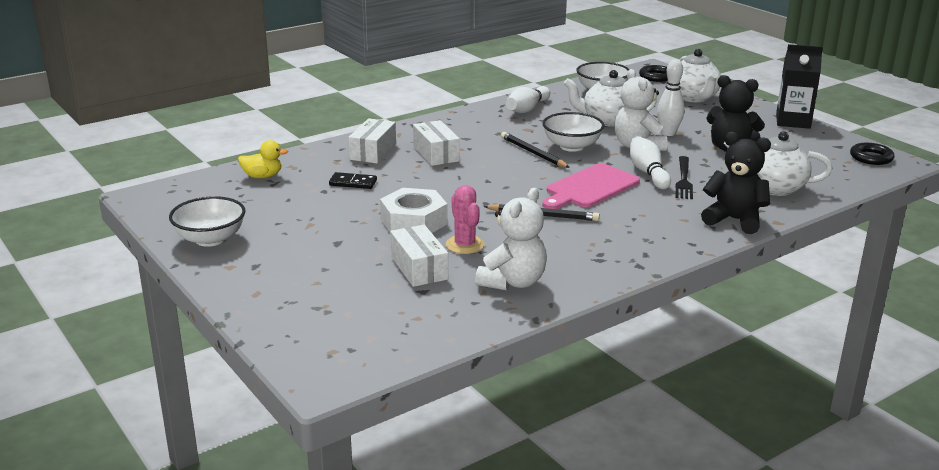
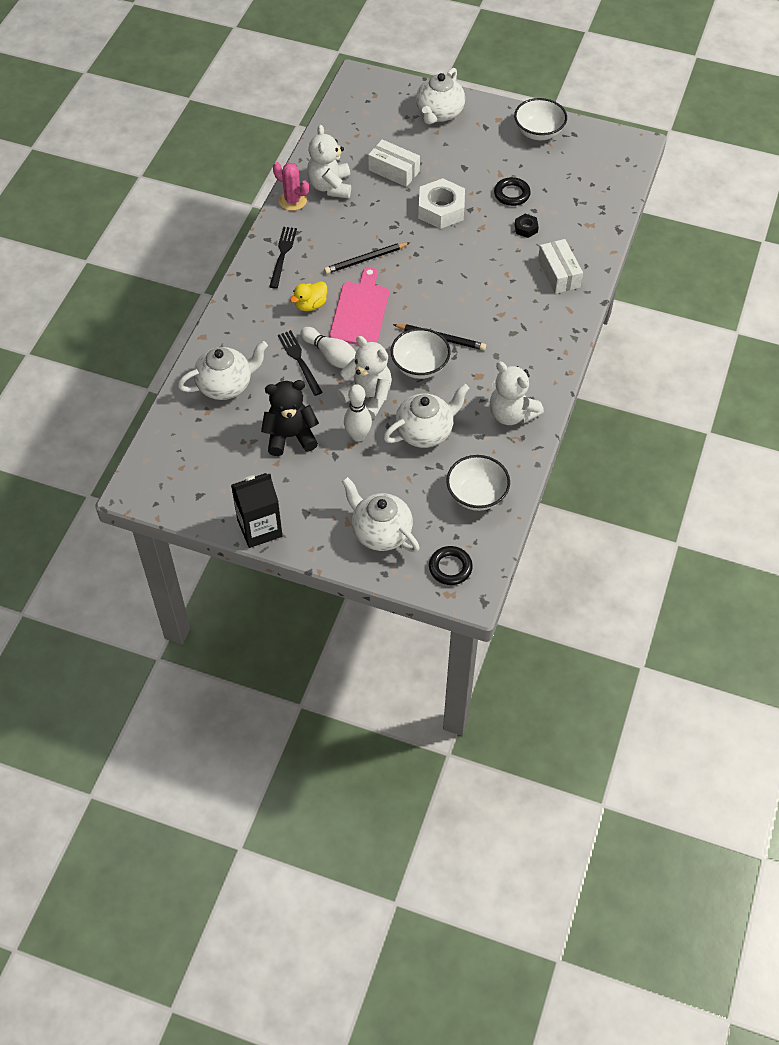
camera: 145 degrees right, 30 degrees up
yellow duck [238,140,288,178] -> yellow duck moved to [290,281,327,311]
black domino [329,172,377,189] -> black nut [515,214,539,238]
white box [413,120,460,166] -> none
pink cactus [446,185,484,254] -> pink cactus moved to [273,162,309,211]
white bowling pin [506,86,550,113] -> white teddy bear [489,362,544,425]
black teddy bear [701,132,771,234] -> none
black ring [850,143,894,165] -> black ring moved to [494,177,531,206]
none -> black fork [269,227,297,289]
none -> white teapot [416,68,465,125]

